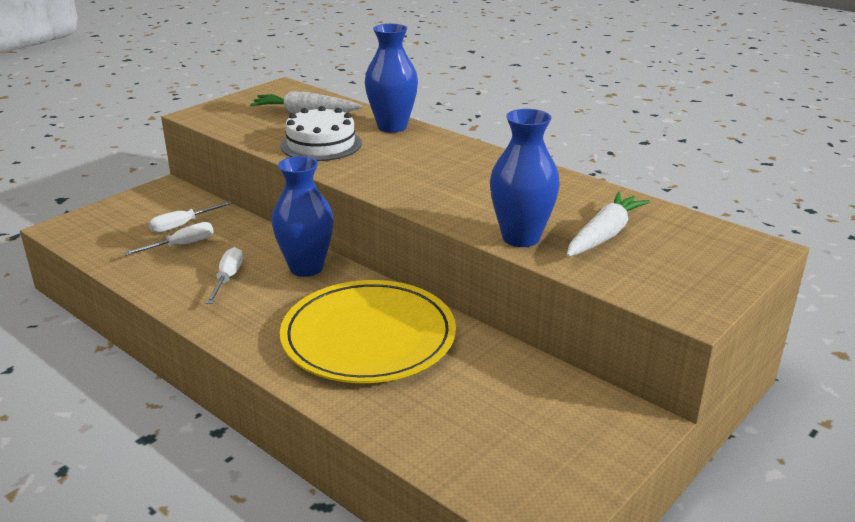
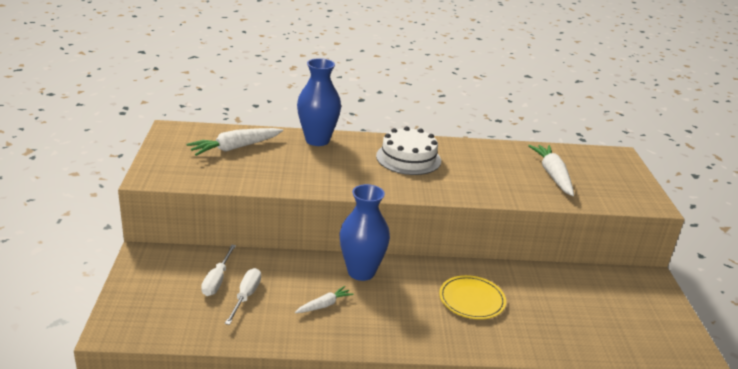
camera: 45 degrees left, 0 degrees up
white screwdriver [206,247,243,304] -> white carrot [295,286,353,313]
white cake [280,106,362,161] -> white cake moved to [376,126,441,175]
yellow plate [280,280,456,383] -> yellow plate [439,275,506,319], size x0.51
blue vase [490,109,560,247] -> none

